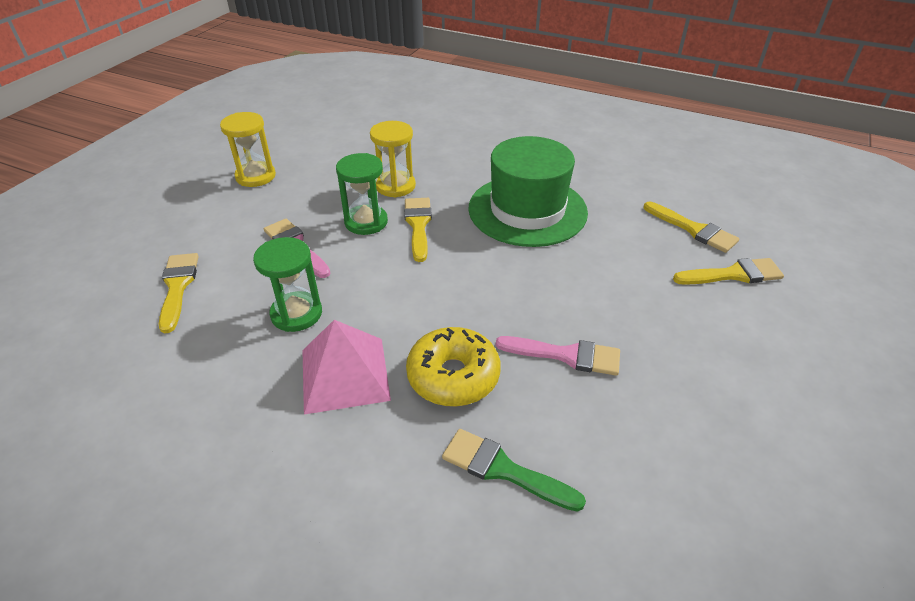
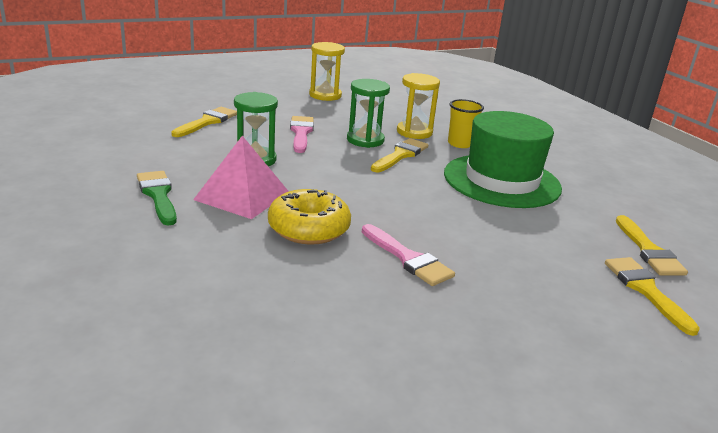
camera: 35 degrees right, 15 degrees down
green brush [442,429,586,512] -> green brush moved to [137,171,177,225]
yellow brush [673,258,784,285] -> yellow brush turned 135 degrees counterclockwise [605,257,700,336]
none -> yellow cup [448,99,484,148]

